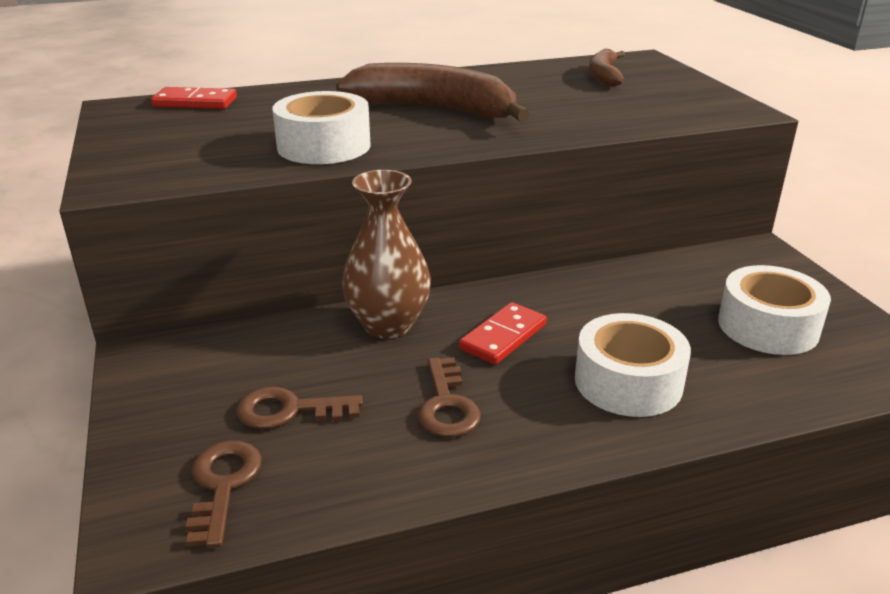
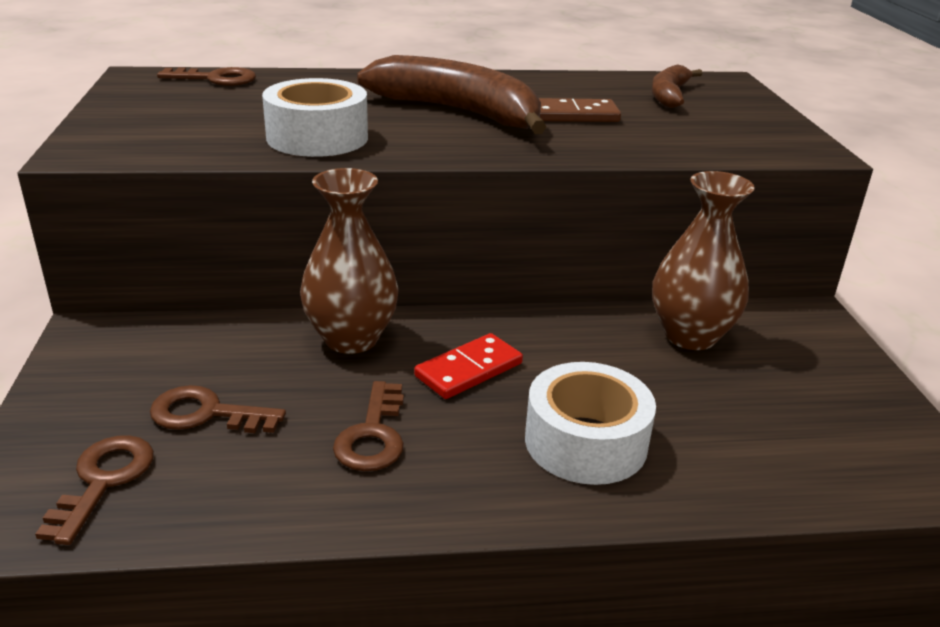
camera: 10 degrees right, 0 degrees up
red domino [151,87,237,109] -> brown key [157,67,256,86]
white tape [718,265,831,355] -> none
none -> brown domino [539,98,621,122]
none -> brown vase [652,171,755,350]

